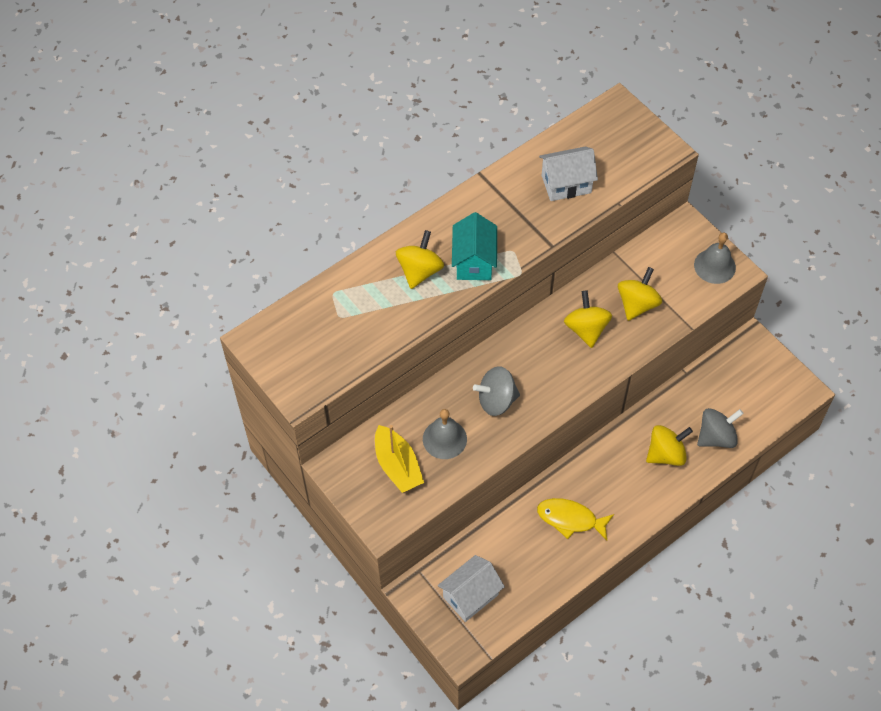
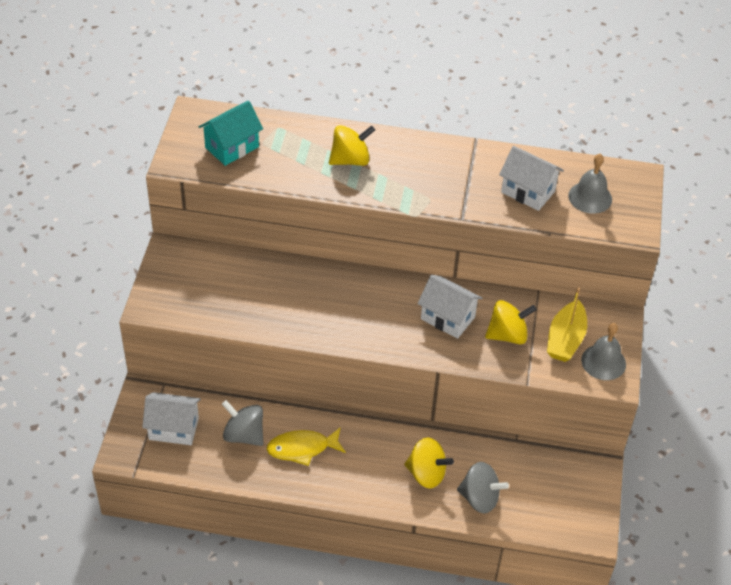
camera: 45 degrees right, 10 degrees down
yellow boat [375,425,424,493] -> yellow boat moved to [547,287,587,362]
grey bell [423,409,467,459] -> grey bell moved to [568,154,612,214]
turquoise house [452,212,497,280] -> turquoise house moved to [199,101,263,166]
grey spinning top [473,366,520,416] -> grey spinning top moved to [222,400,264,446]
yellow fish [537,498,614,541] -> yellow fish turned 75 degrees counterclockwise [266,427,346,466]
yellow spinning top [564,290,612,348] -> white house [418,275,482,339]

